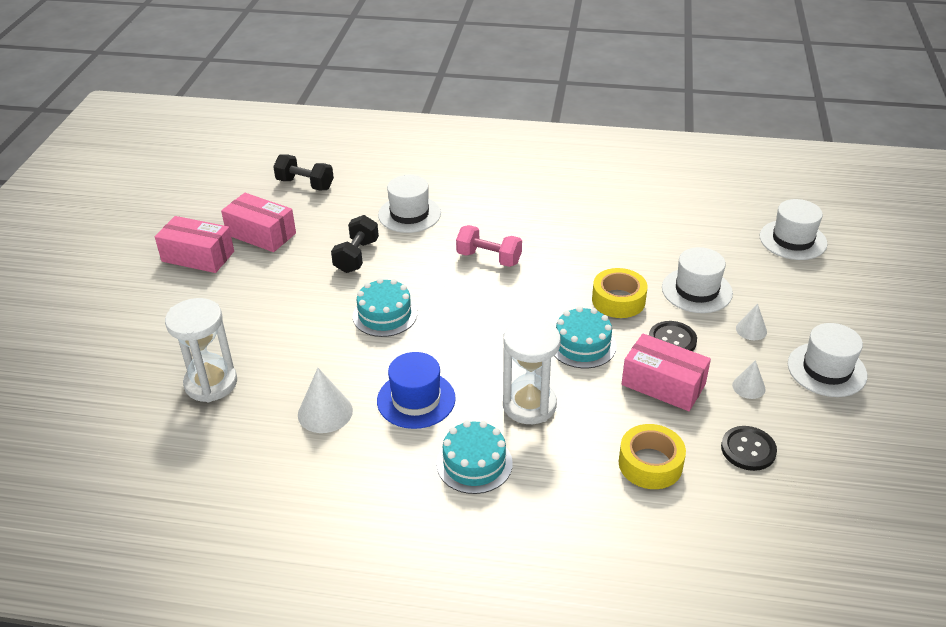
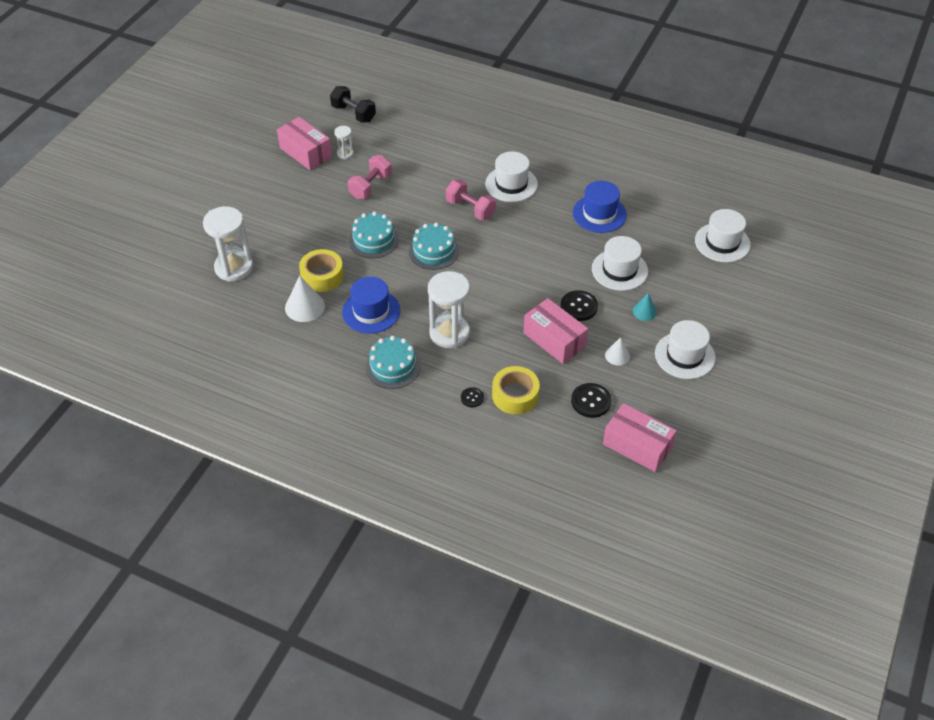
camera: 15 degrees right, 10 degrees up
pink box [155,216,234,273] -> pink box moved to [603,403,677,472]
black dumbbell [331,215,379,273] -> pink dumbbell [348,155,392,199]
white hat [378,175,441,233] -> white hat moved to [485,151,538,202]
turquoise cake [554,306,617,368] -> turquoise cake moved to [409,222,459,270]
yellow tape [592,268,648,318] -> yellow tape moved to [299,249,344,292]
white cone [736,304,767,340] -> turquoise cone [633,293,657,321]
none -> white hourglass [334,126,354,159]
none -> black button [461,387,484,407]
none -> blue hat [573,181,627,233]

